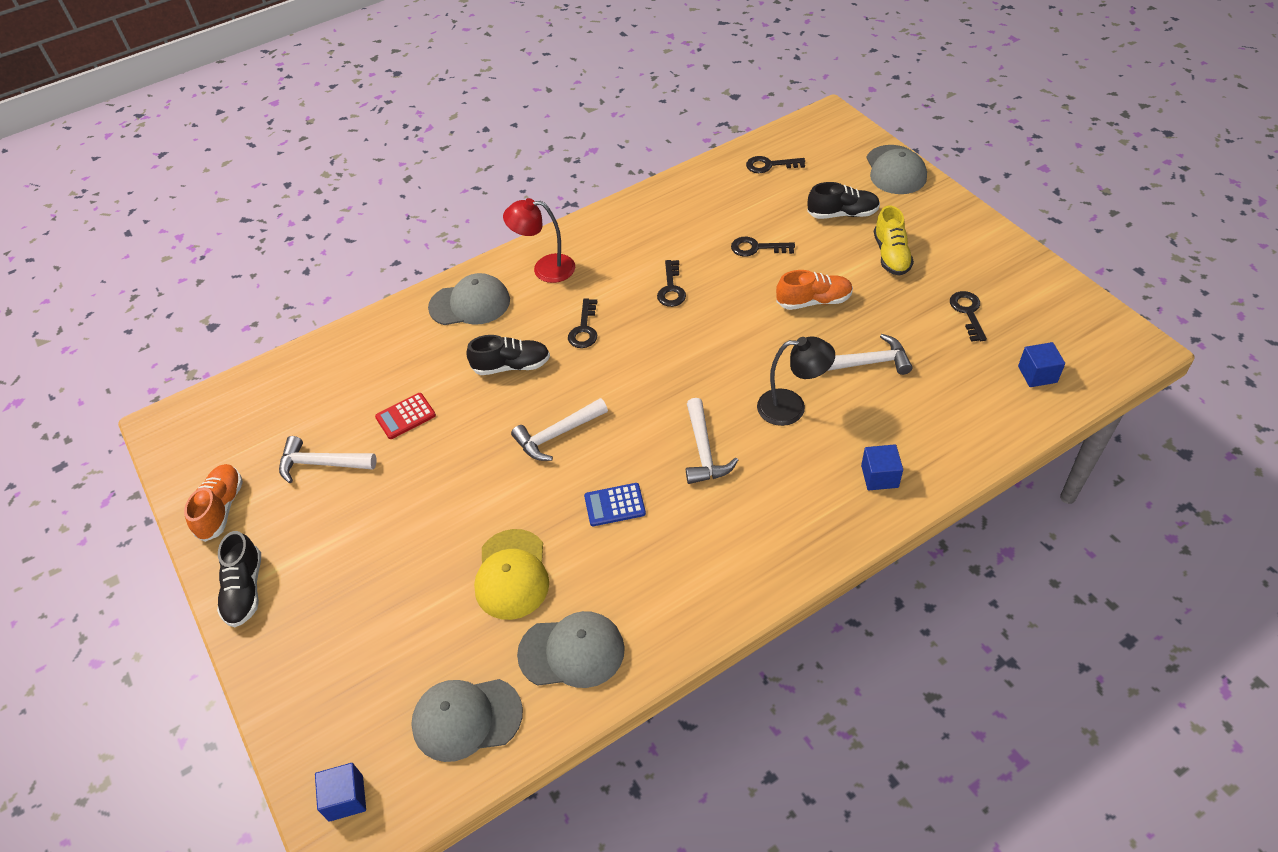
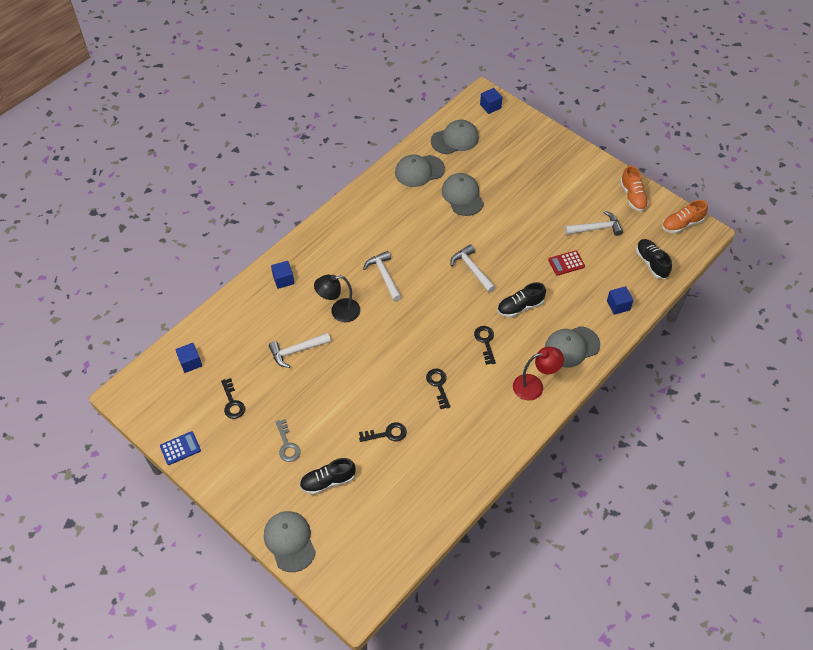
camera: 160 degrees right, 5 degrees up
black shoe [217,531,261,627] -> black shoe moved to [636,239,672,279]
red calculator [375,393,436,439] -> red calculator turned 150 degrees counterclockwise [548,250,585,276]
yellow cap [474,529,549,620] -> grey cap [442,173,484,216]
white hammer [511,398,608,461] -> white hammer turned 75 degrees counterclockwise [450,244,496,293]
blue calculator [584,483,646,526] -> blue calculator moved to [160,431,201,465]
black key [746,156,805,173] -> none
orange shoe [776,270,853,310] -> orange shoe moved to [662,200,708,233]
yellow shoe [874,205,914,276] -> grey key [276,419,300,462]
none -> blue cube [607,286,634,315]

